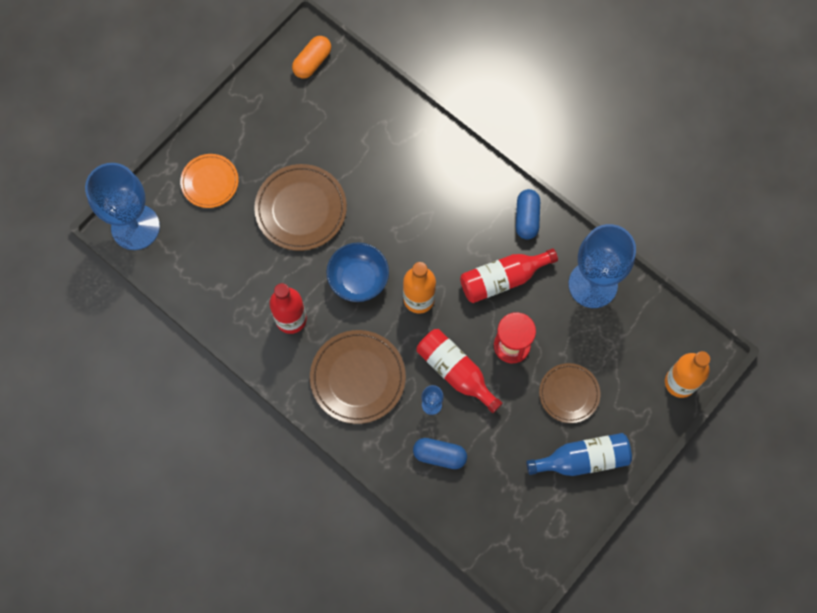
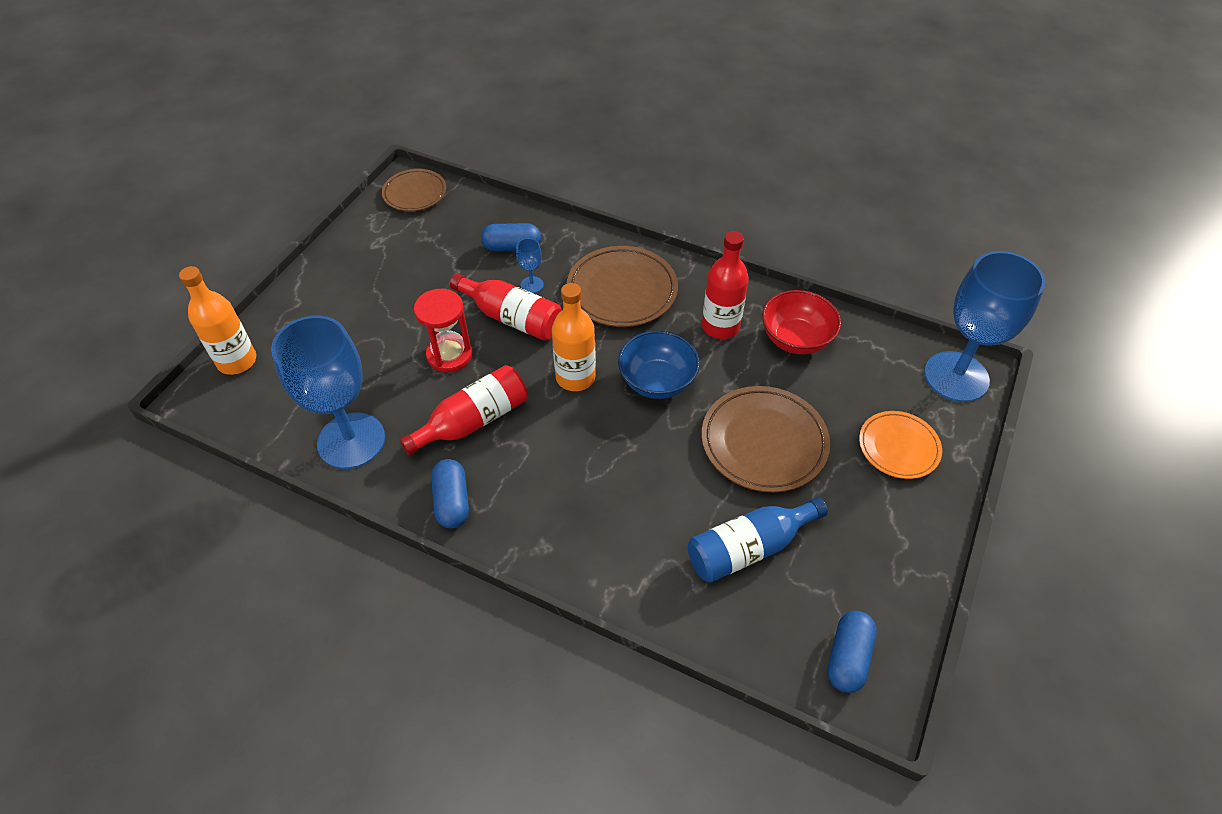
camera: 165 degrees right, 20 degrees down
orange capsule [292,36,331,79] -> blue capsule [827,611,877,693]
blue bottle [526,433,632,476] -> blue bottle moved to [688,497,828,583]
brown plate [539,363,600,423] -> brown plate moved to [382,169,446,211]
none -> red bowl [762,290,841,354]

